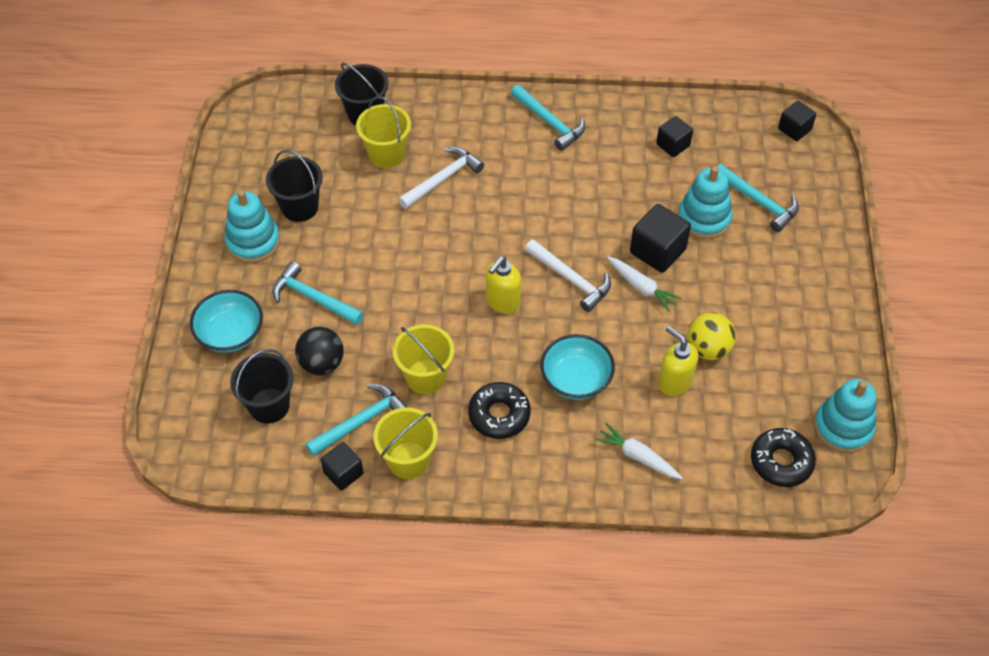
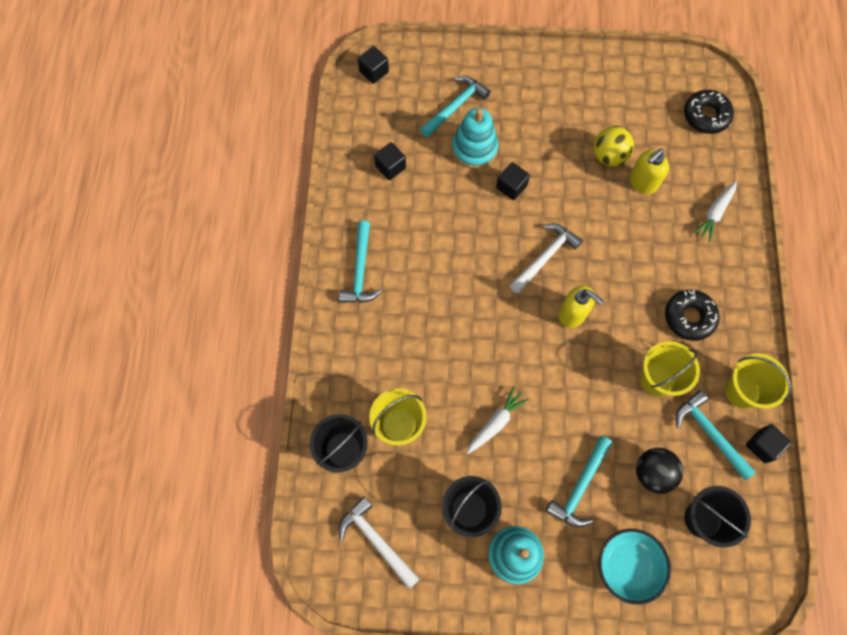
camera: 90 degrees left, 15 degrees up
white hammer [398,147,484,209] -> white hammer moved to [339,496,419,589]
turquoise hammer [511,85,585,151] -> turquoise hammer turned 135 degrees clockwise [339,220,381,303]
turquoise bowl [540,334,615,400] -> none
white carrot [607,257,682,312] -> white carrot moved to [467,387,529,454]
black cube [630,204,691,273] -> black cube [496,162,530,200], size x0.63
turquoise stacking toy [814,379,876,453] -> none

